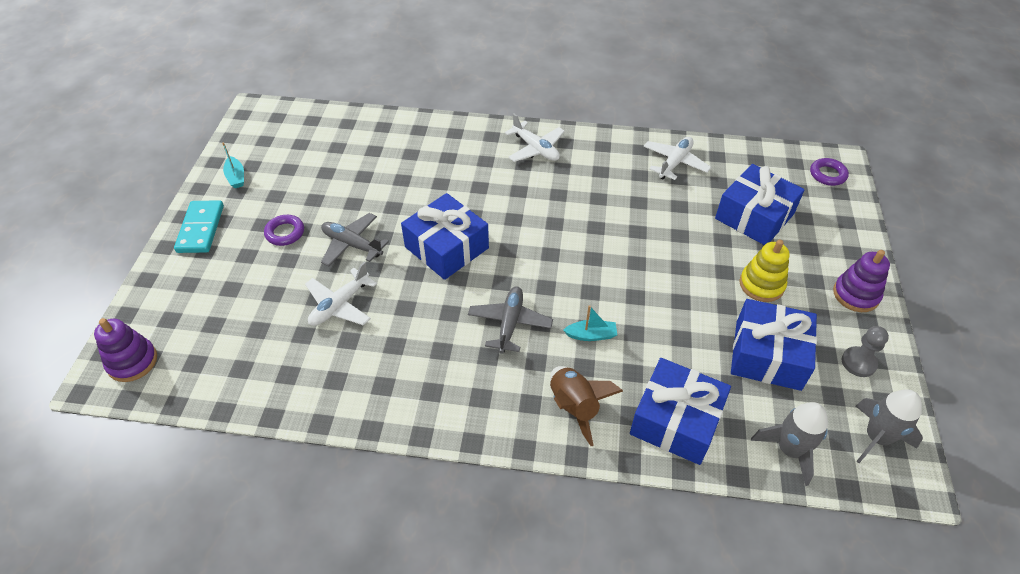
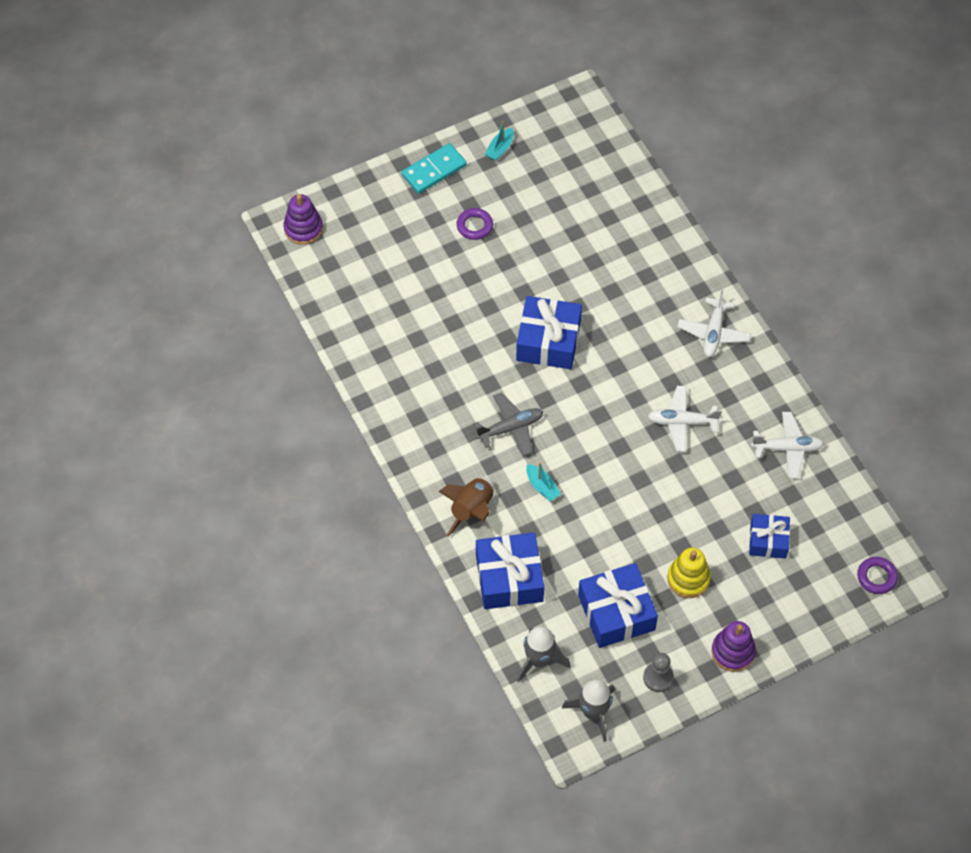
camera: 55 degrees right, 10 degrees up
white plane [305,262,377,326] -> white plane moved to [648,386,722,452]
grey plane [321,213,389,266] -> none
blue gift [715,164,805,245] -> blue gift [749,514,790,559], size x0.61

